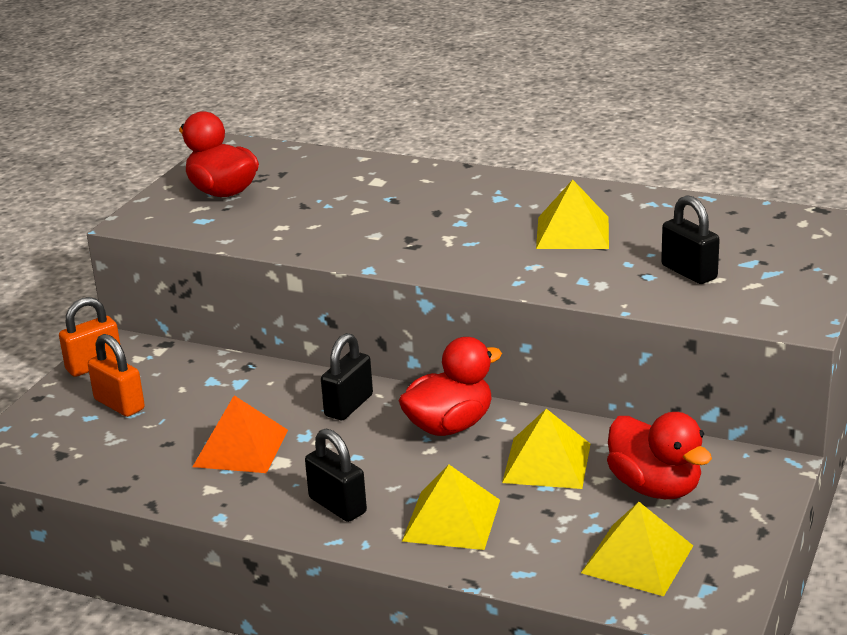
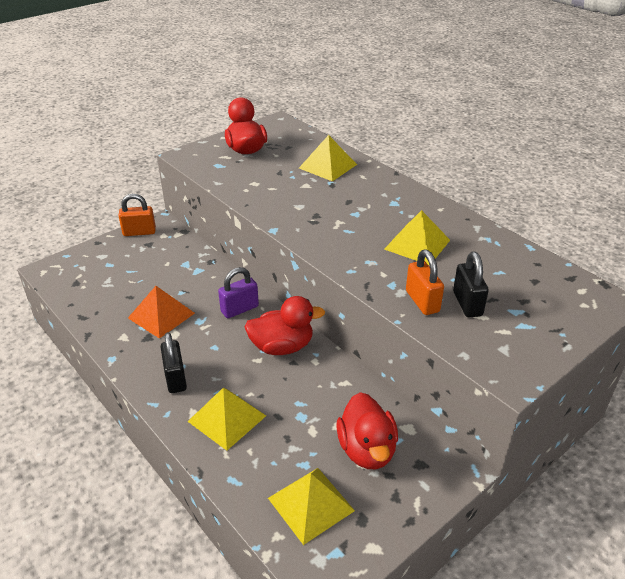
camera: 25 degrees right, 10 degrees up
orange padlock [88,334,145,417] -> orange padlock moved to [406,250,444,315]
black padlock [321,333,373,420] -> purple padlock [218,267,259,318]
yellow pyramid [502,409,590,489] -> yellow pyramid moved to [299,135,357,181]

